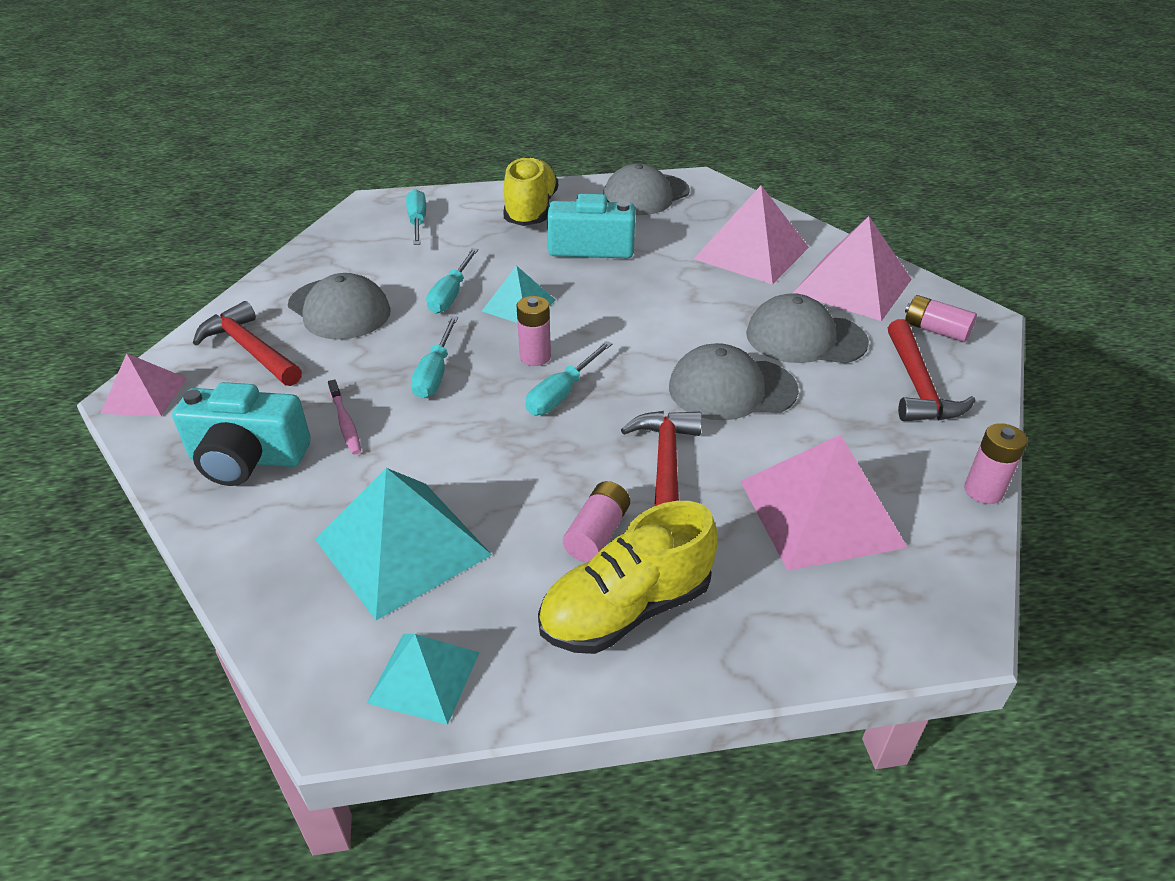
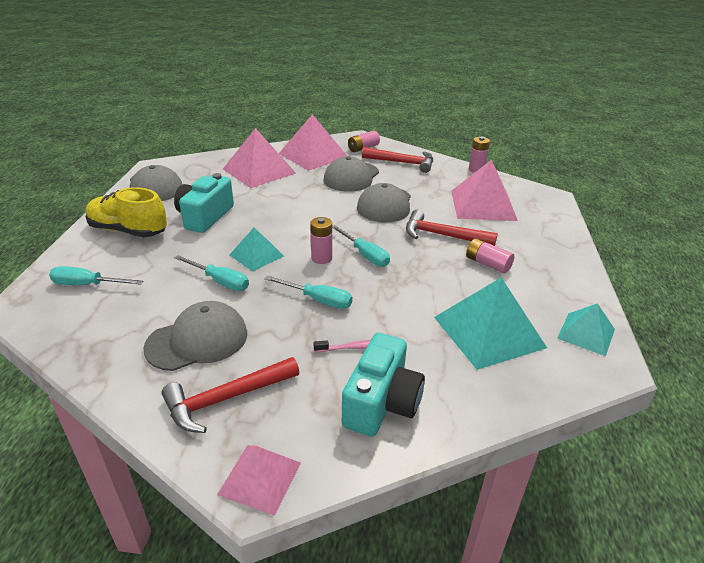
camera: 75 degrees left, 5 degrees down
yellow shoe [538,501,717,654] -> none

